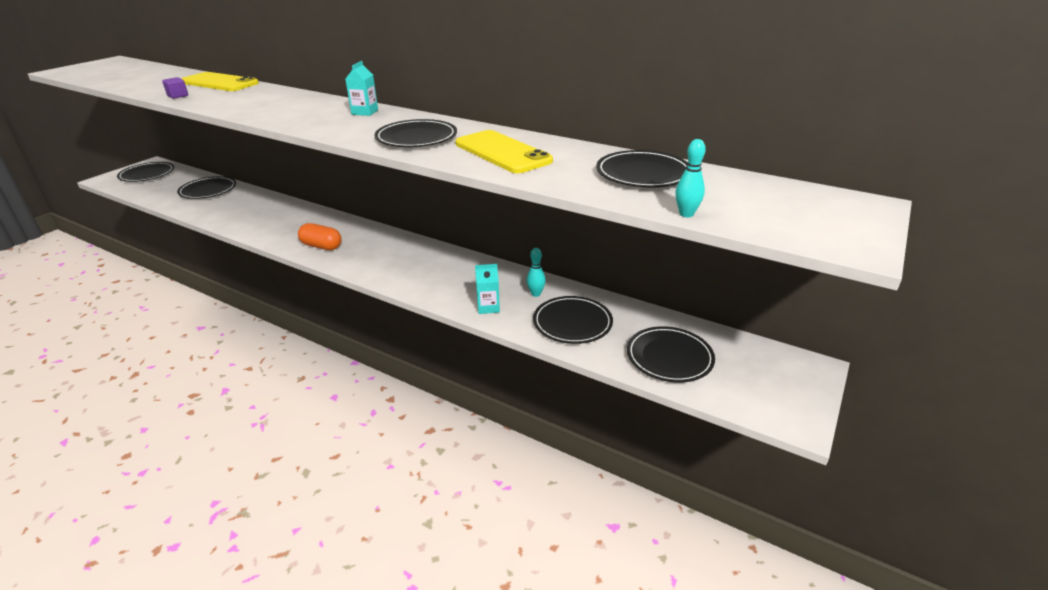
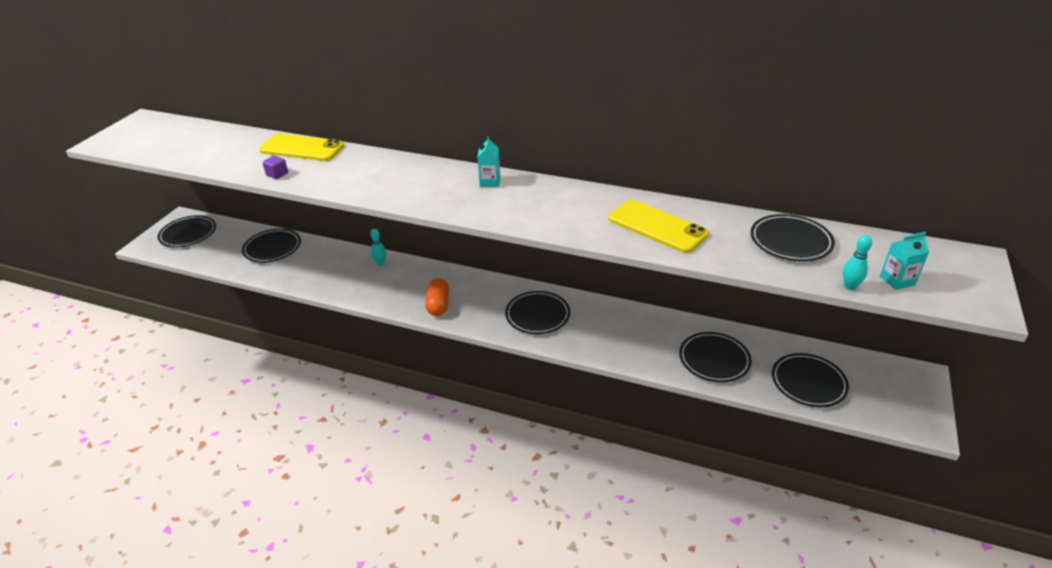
camera: 10 degrees left, 5 degrees up
orange capsule [298,223,342,250] -> orange capsule turned 75 degrees clockwise [425,278,449,316]
black plate [374,119,457,147] -> black plate moved to [505,291,570,334]
turquoise carton [475,264,500,314] -> turquoise carton moved to [880,232,929,290]
turquoise bowling pin [527,248,546,297] -> turquoise bowling pin moved to [370,228,386,266]

